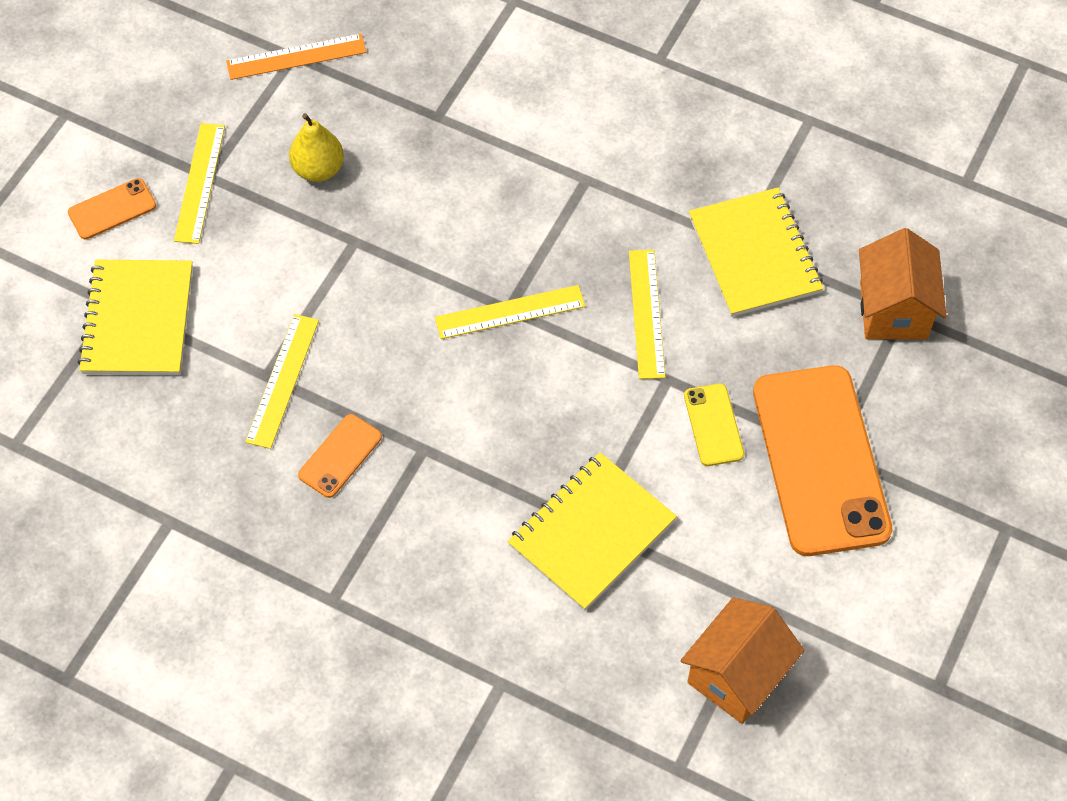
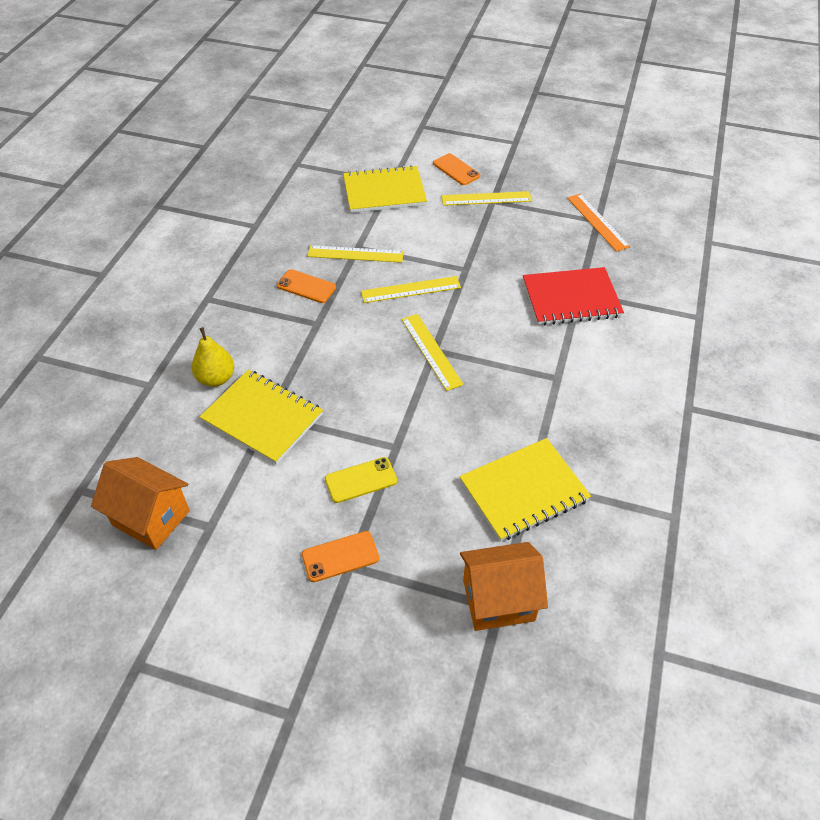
camera: 80 degrees right, 10 degrees down
yellow pear [289,113,344,182] -> yellow pear moved to [192,327,234,387]
yellow ruler [629,250,665,379] -> yellow ruler moved to [361,276,461,303]
orange phone [753,365,892,556] -> orange phone [302,531,379,582], size x0.44
none -> red notebook [523,267,624,325]

